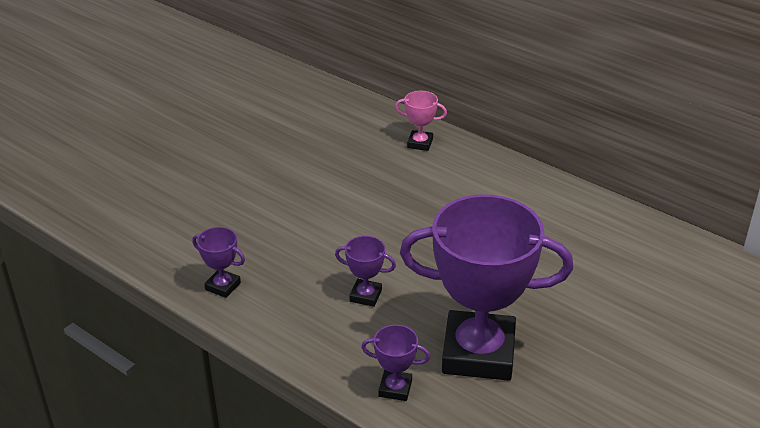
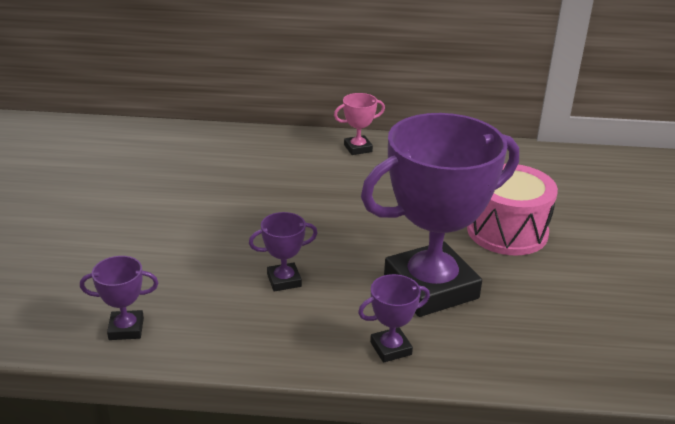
camera: 35 degrees left, 5 degrees down
pink trophy [395,91,447,151] -> pink trophy moved to [334,93,385,155]
none -> pink drum [467,164,558,256]

